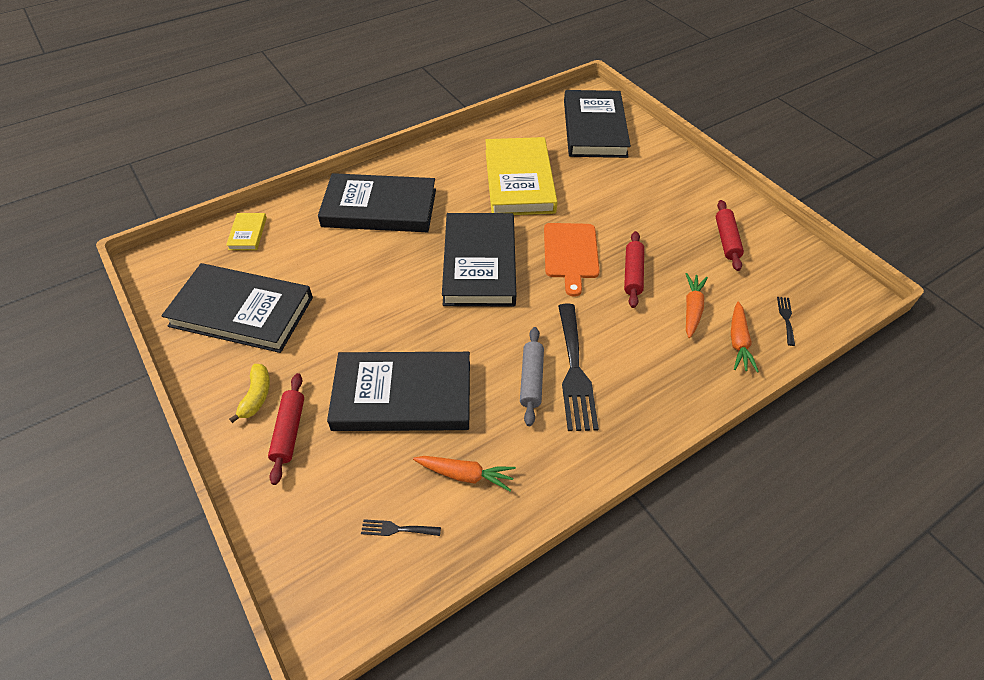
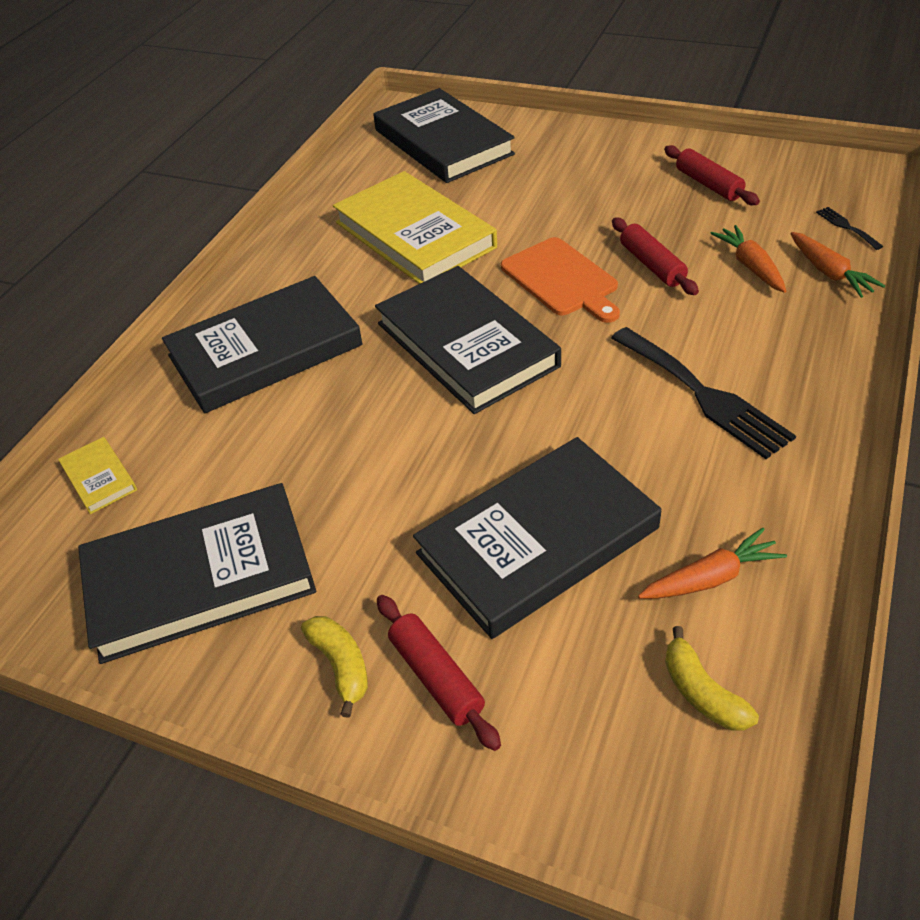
camera: 30 degrees left, 5 degrees down
black fork [361,519,441,536] -> yellow banana [665,626,759,730]
grey rolling pin [520,327,544,426] -> none

